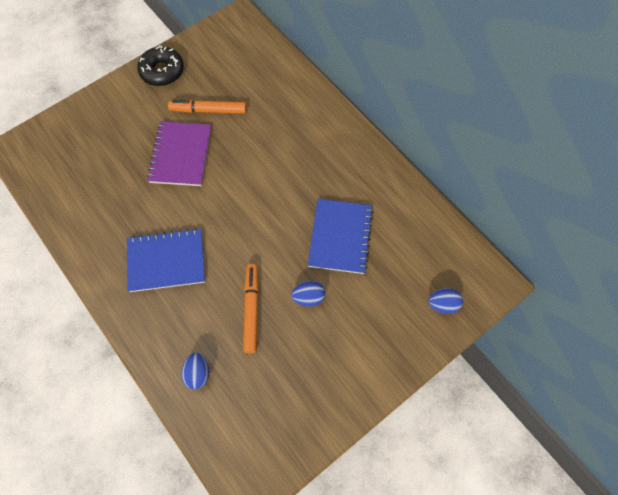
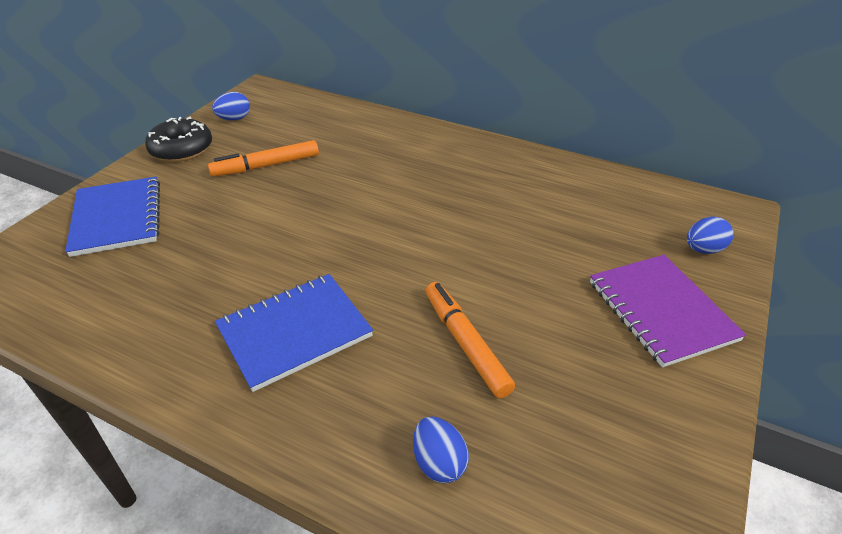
camera: 25 degrees left, 25 degrees down
purple notebook [147,121,211,186] -> purple notebook moved to [590,255,746,367]
blue egg [291,281,325,307] -> blue egg moved to [212,92,250,120]
blue notebook [308,199,373,274] -> blue notebook moved to [65,177,160,257]

